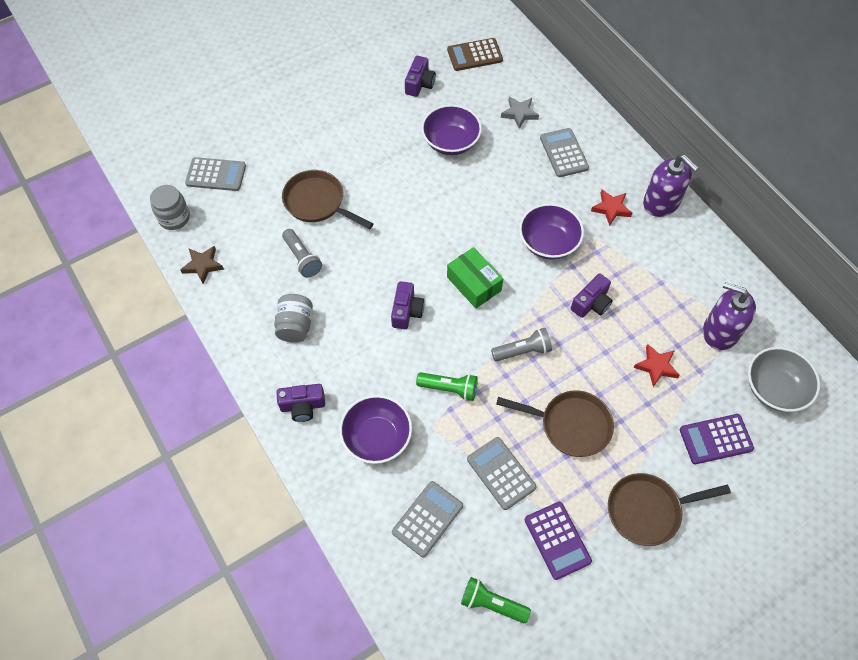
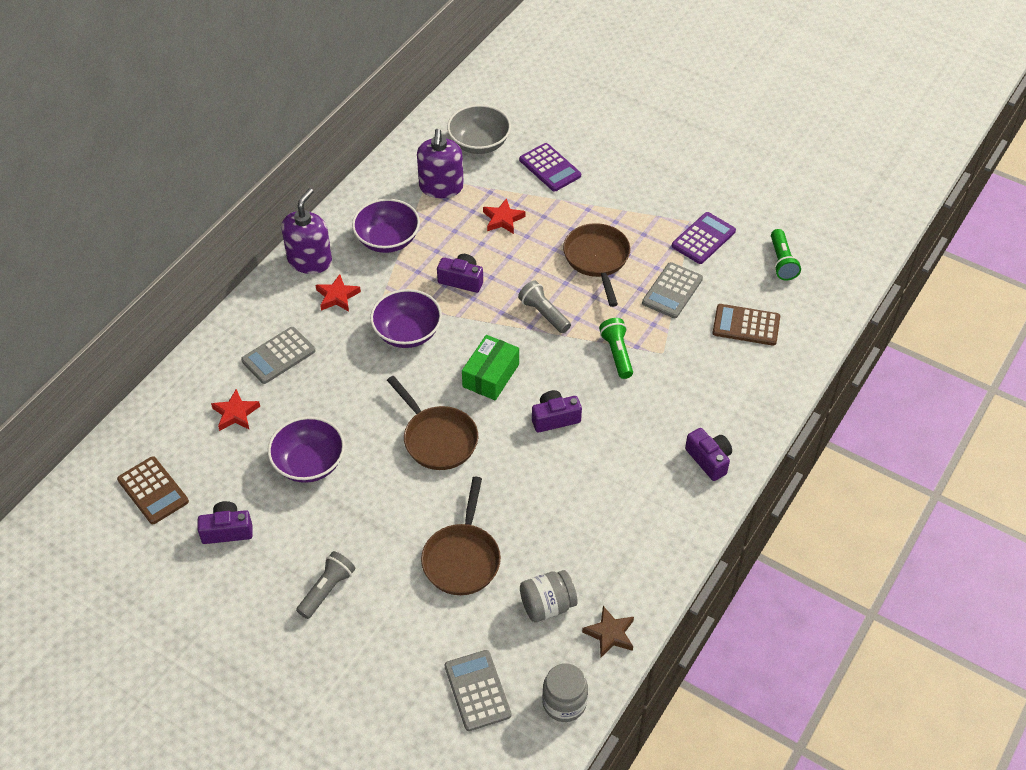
camera: 115 degrees left, 10 degrees down
grey jar [274,294,313,343] -> grey jar moved to [520,570,578,622]
grey flashlight [282,229,322,277] -> grey flashlight moved to [296,551,355,619]
purple bowl [339,395,412,464] -> purple bowl moved to [352,199,420,253]
grey calculator [392,481,463,557] -> brown calculator [712,304,780,346]
grey star [501,97,539,129] -> red star [211,389,260,431]
brown pan [608,473,731,546] -> brown pan moved to [387,376,478,470]

